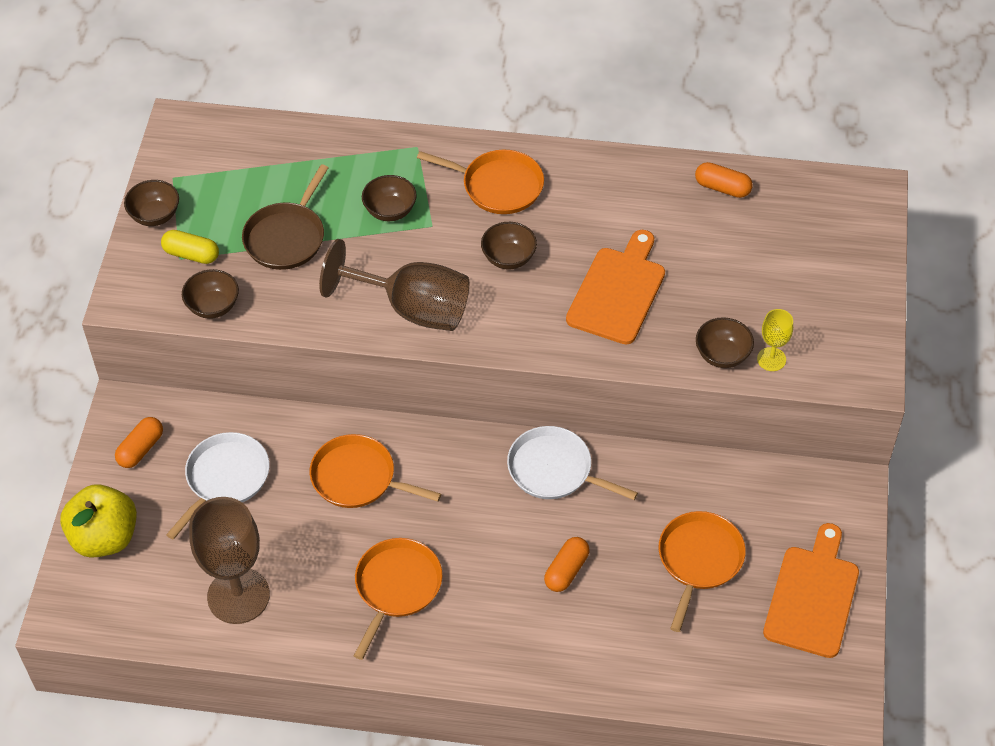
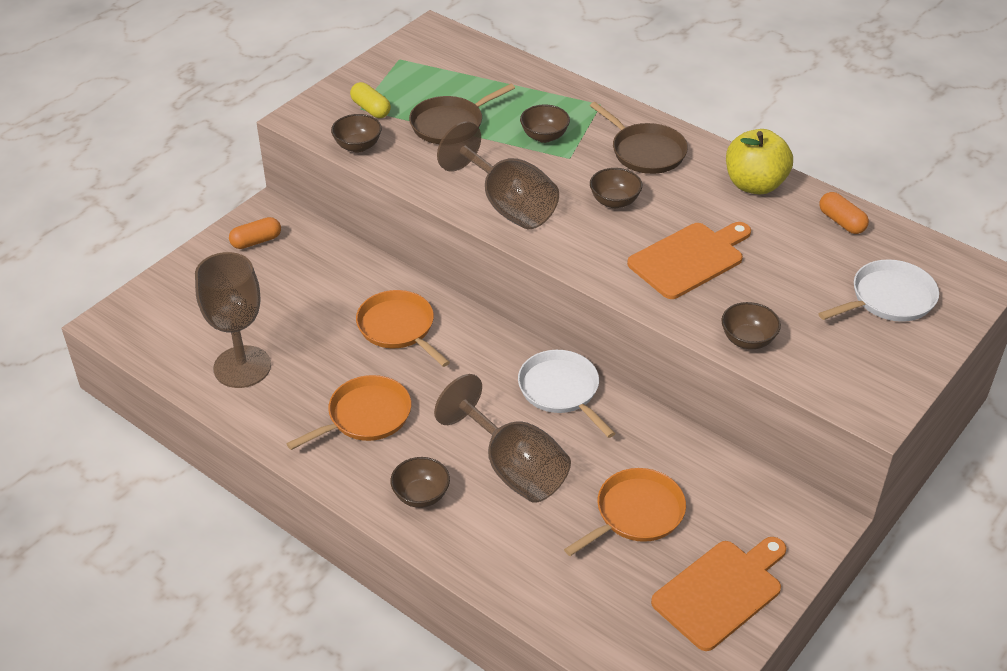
camera: 30 degrees right, 10 degrees down
yellow apple [60,484,137,558] -> yellow apple moved to [726,129,793,194]
brown bowl [124,180,179,226] -> brown bowl moved to [390,457,450,508]
white pan [166,432,270,540] -> white pan moved to [818,259,939,322]
orange pan [417,150,544,214] -> brown pan [590,102,688,174]
orange capsule [544,537,590,592] -> brown goblet [434,374,571,503]
yellow goblet [757,309,793,371] -> none

